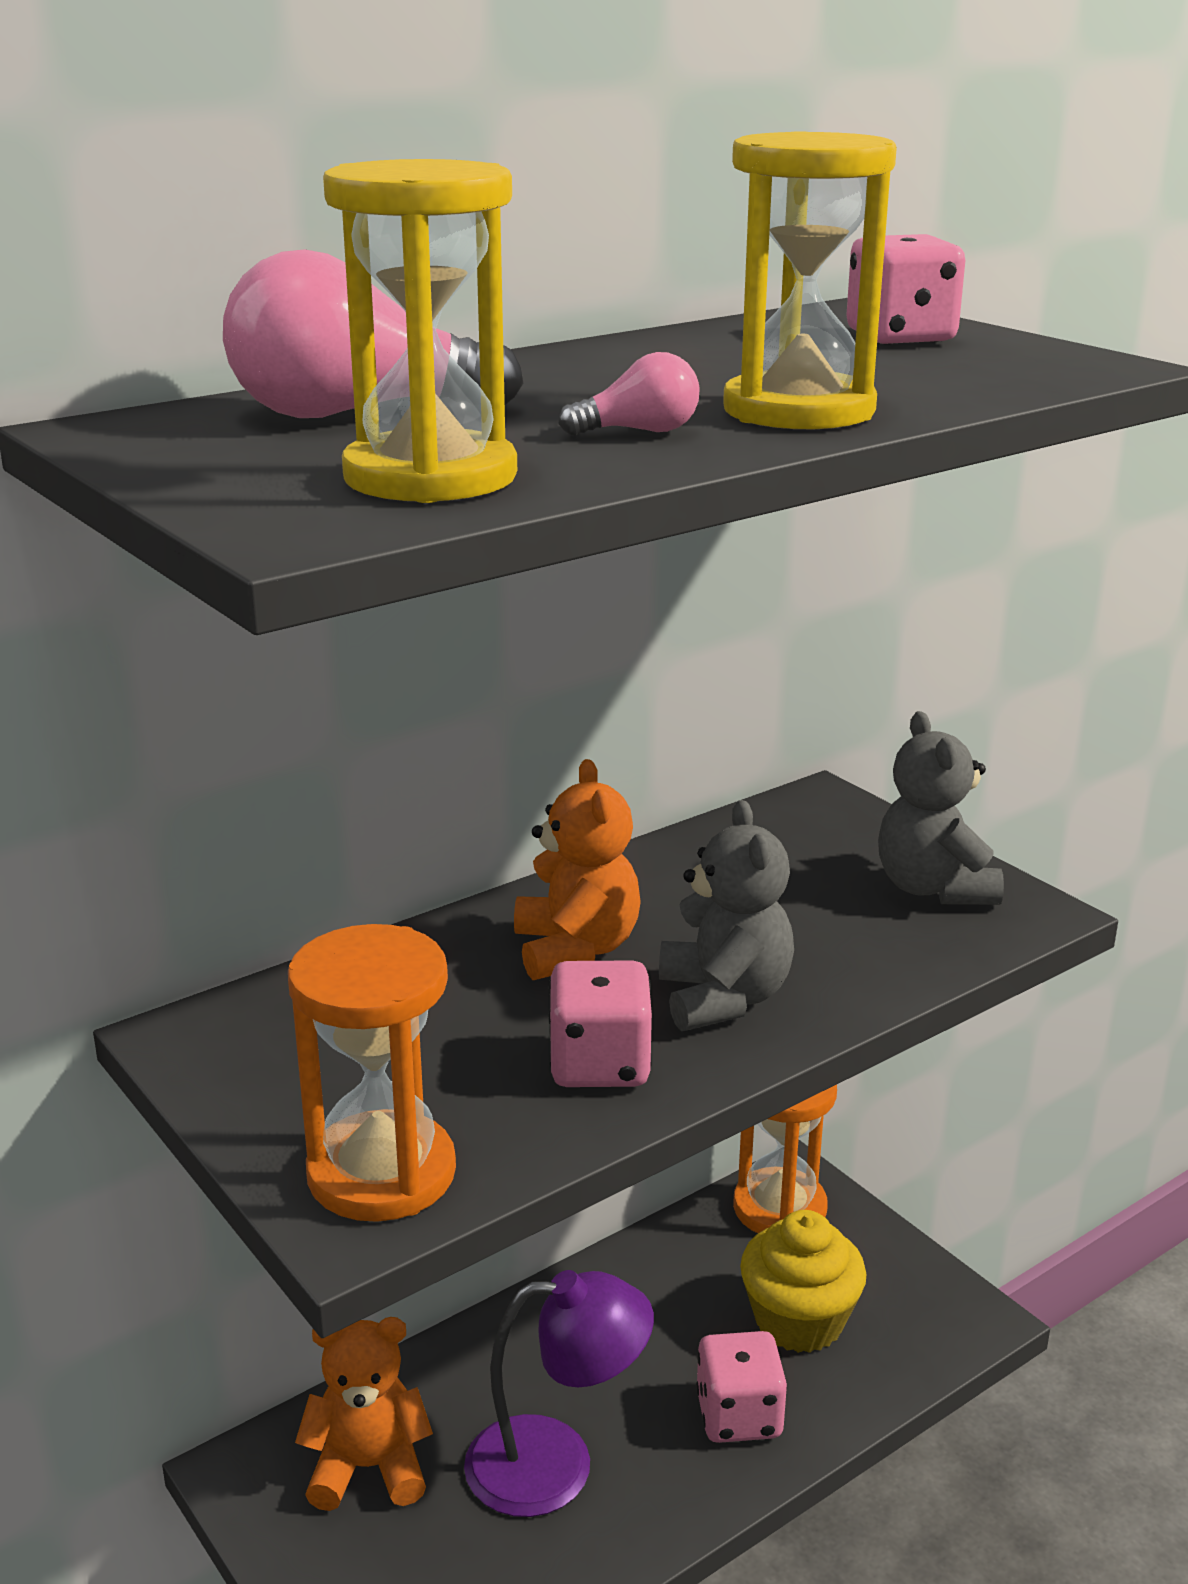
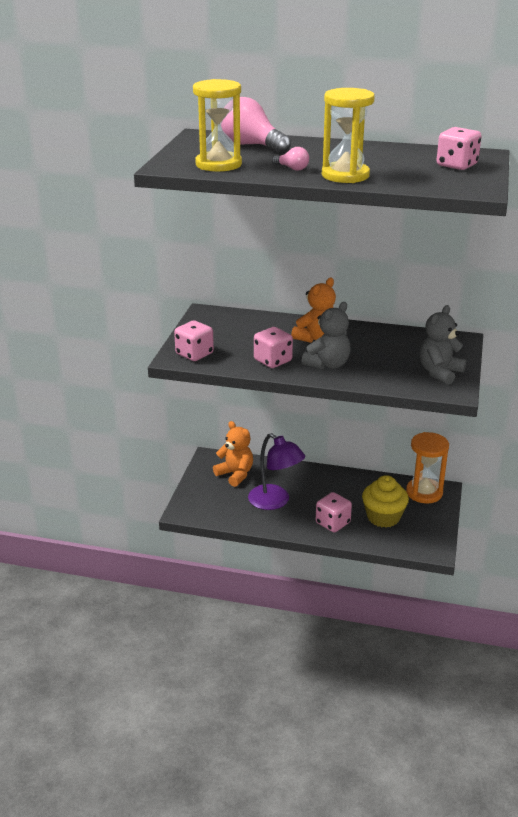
camera: 50 degrees right, 5 degrees up
orange hourglass [288,924,456,1222] -> pink dice [174,320,214,361]

